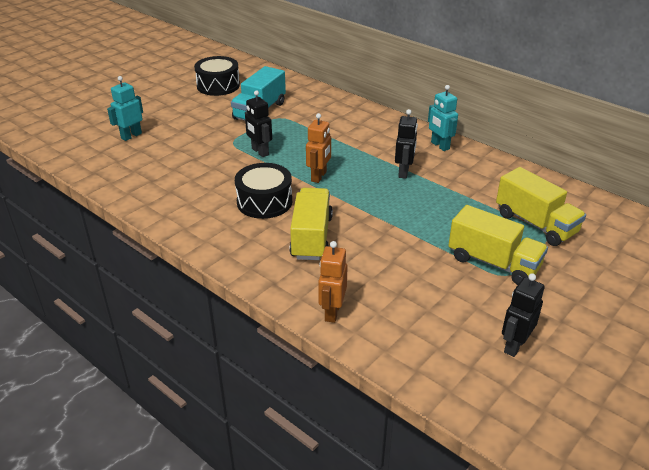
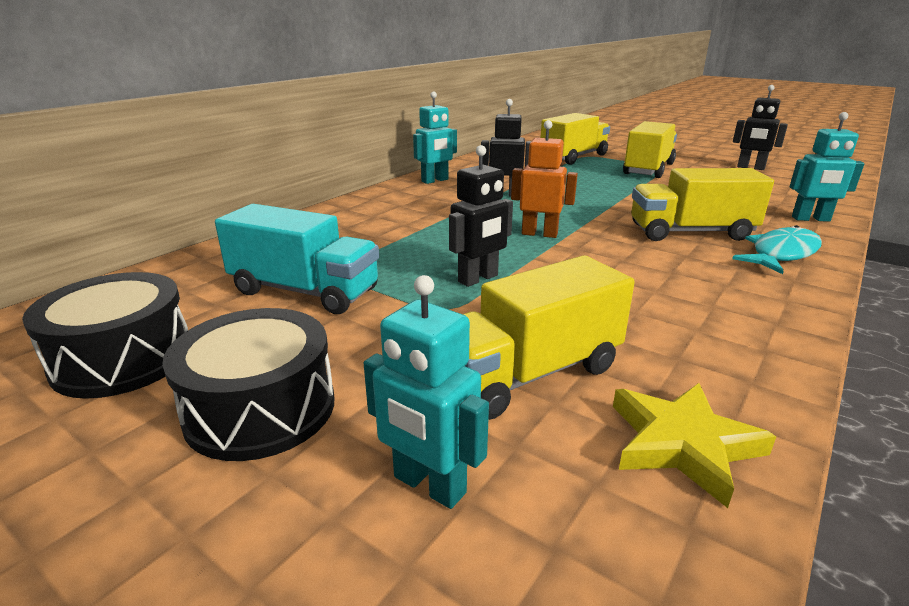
camera: 95 degrees left, 10 degrees down
black drum [235,163,292,219] -> black drum moved to [162,308,334,461]
orange robot [318,241,348,323] -> turquoise robot [789,112,865,222]
none -> yellow truck [463,255,635,420]
none -> yellow star [613,383,776,508]
none -> turquoise fish [732,225,822,274]

